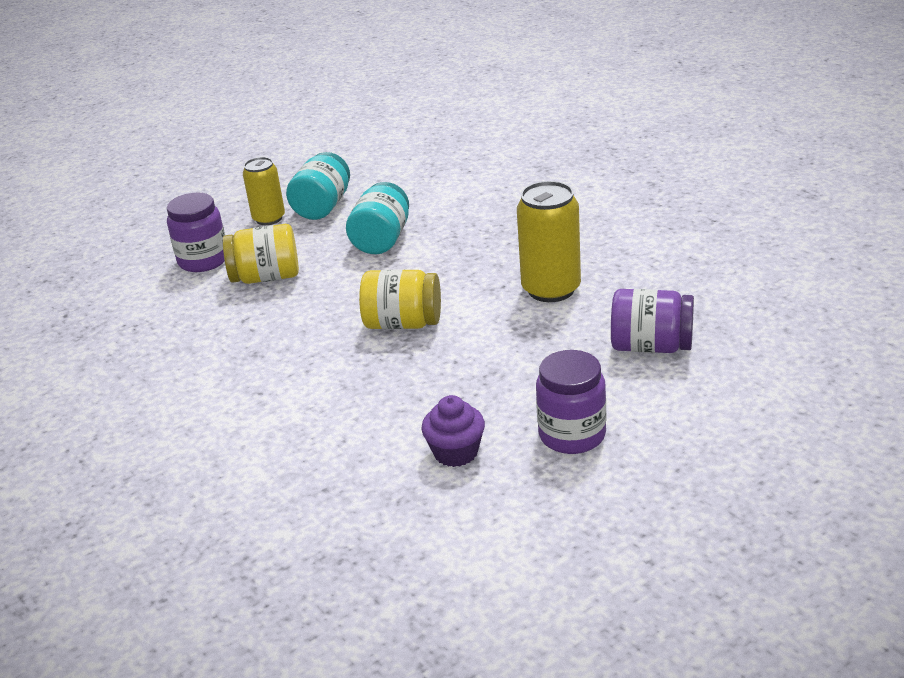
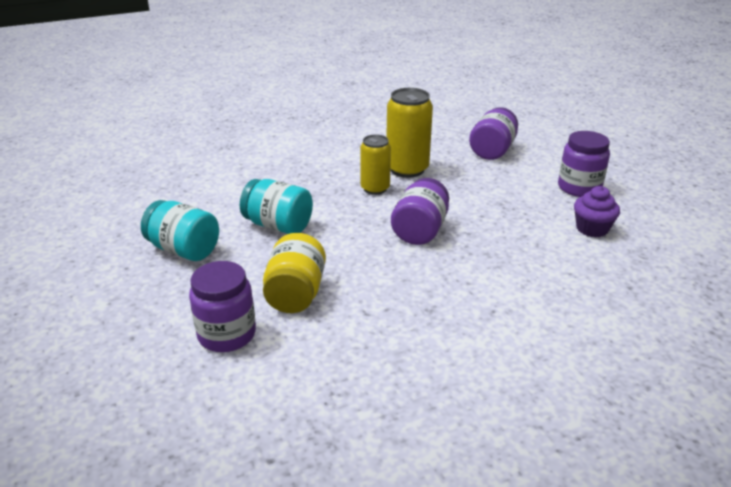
camera: 80 degrees left, 0 degrees up
yellow can [243,157,285,225] -> yellow can moved to [360,135,391,195]
yellow jar [359,269,441,329] -> purple jar [391,178,449,245]

